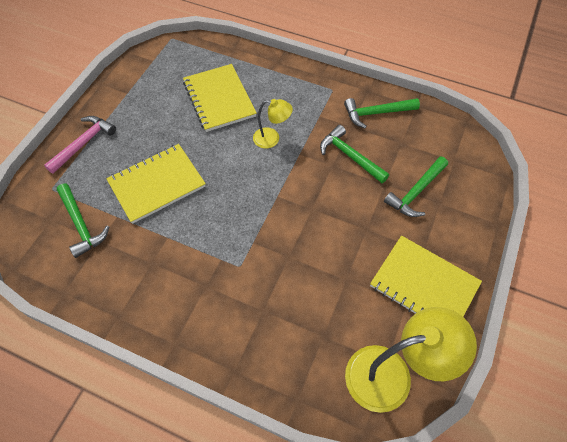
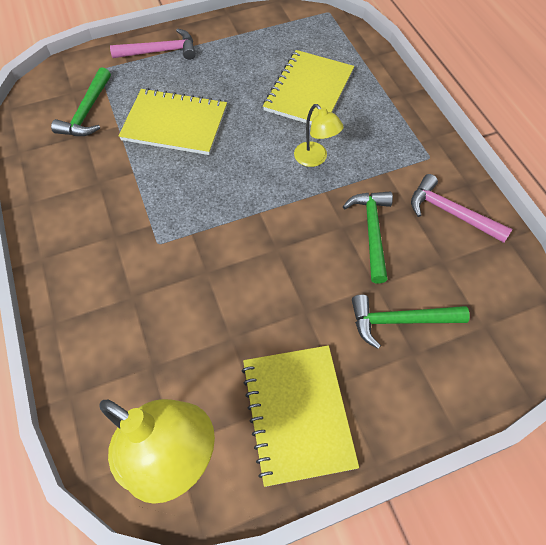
camera: 45 degrees right, 0 degrees up
green hammer [344,98,420,128] -> pink hammer [411,174,512,243]

